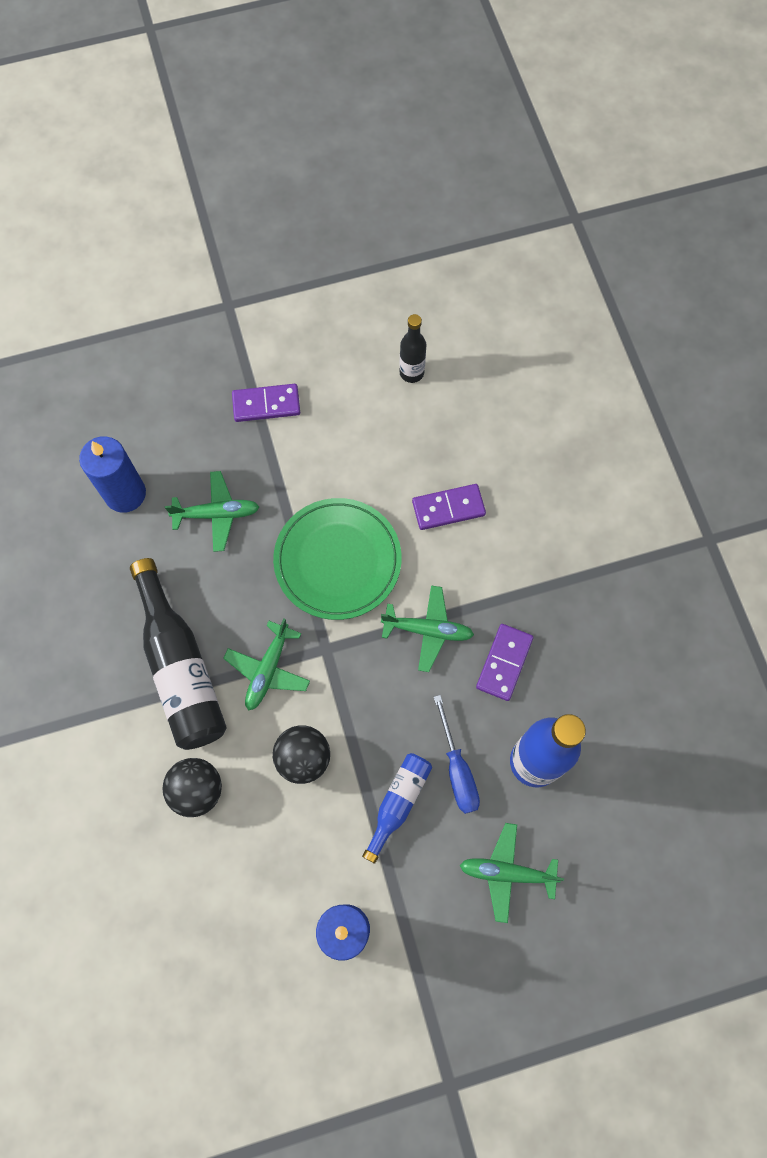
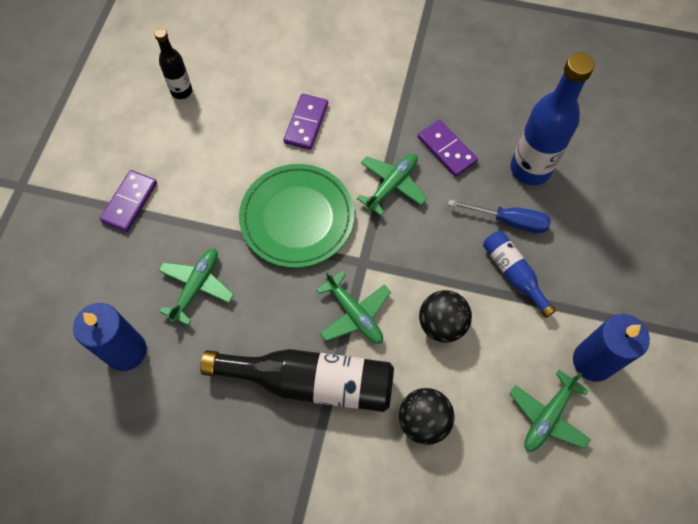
camera: 60 degrees left, 5 degrees down
green plane [459,823,564,923] -> green plane moved to [510,370,591,452]

